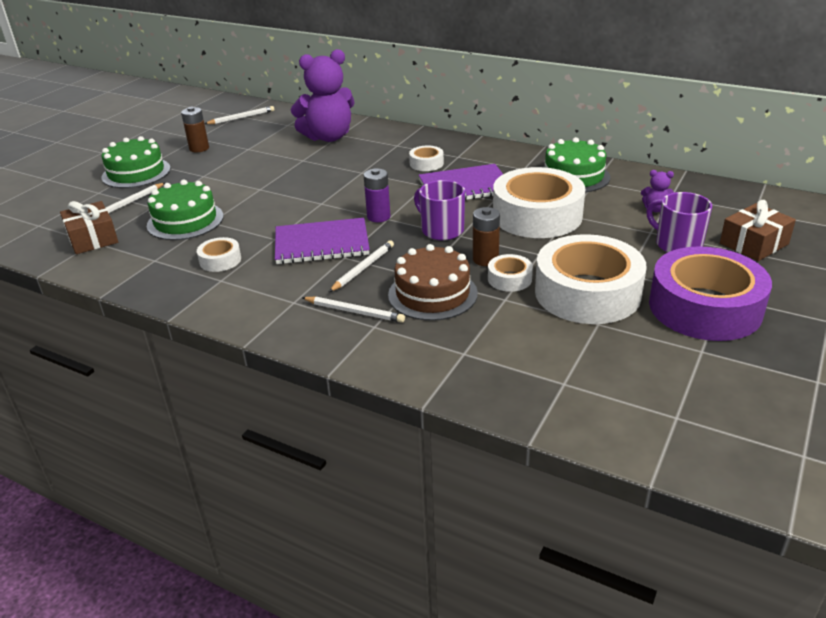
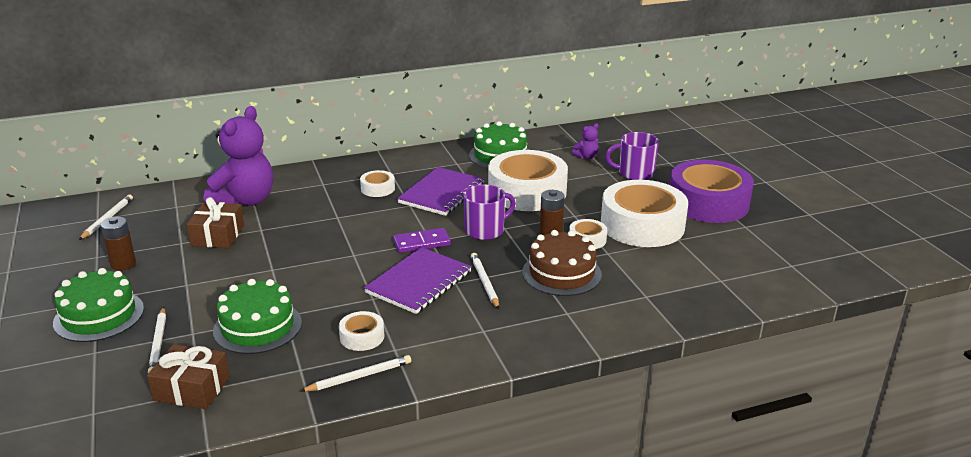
camera: 50 degrees left, 5 degrees down
white pencil [302,297,405,323] -> white pencil moved to [301,355,411,392]
purple battery [364,168,390,222] -> purple domino [393,228,451,253]
purple mug [414,180,465,240] -> purple mug turned 150 degrees clockwise [463,185,516,240]
brown gift [720,200,796,261] -> brown gift moved to [187,197,244,248]

